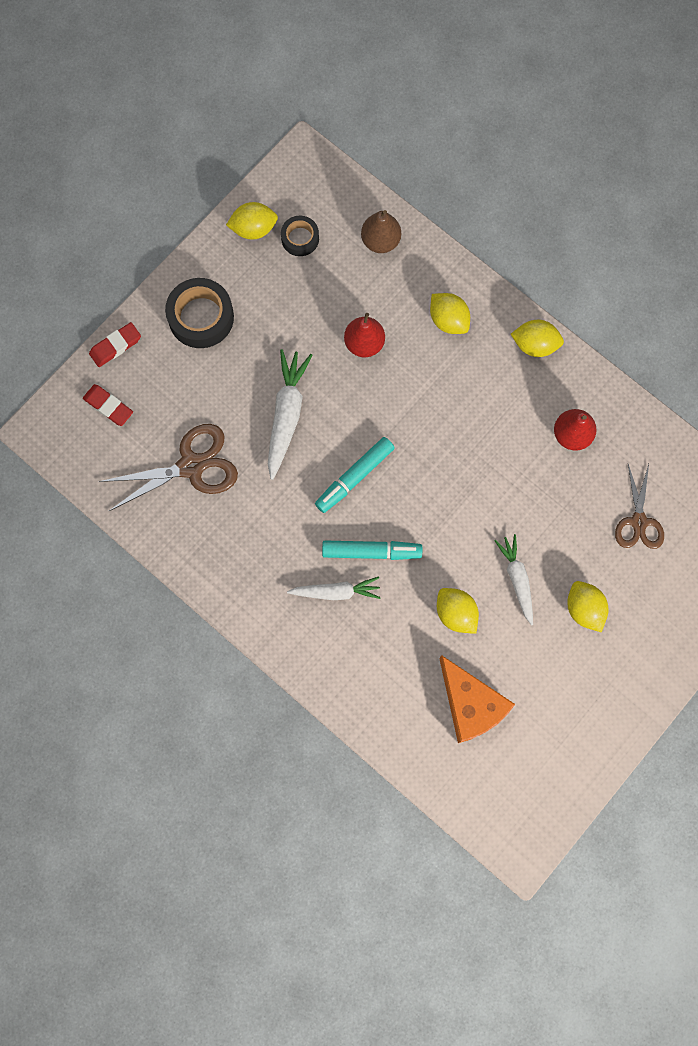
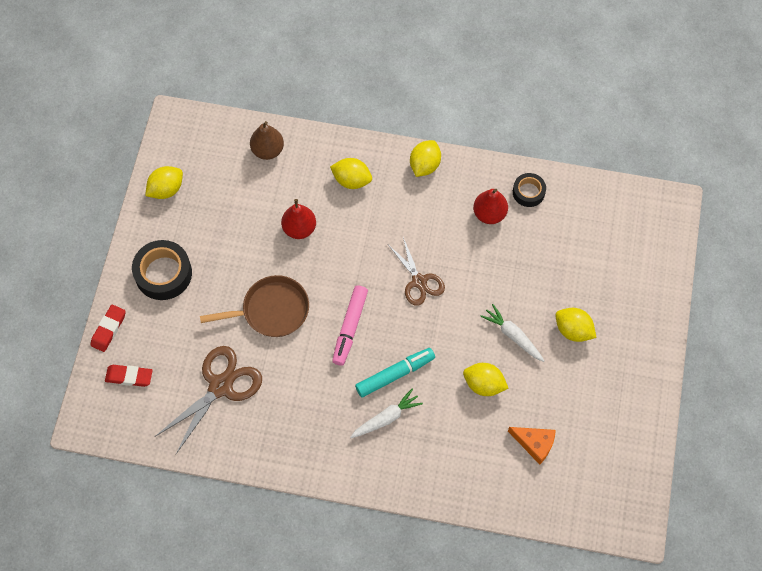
camera: 30 degrees left, 10 degrees down
white carrot [268,349,313,480] -> brown pan [200,275,309,337]
black tape [281,216,319,256] -> black tape moved to [513,173,546,207]
turquoise marker [315,437,395,513] -> pink marker [332,285,368,366]
orange cheese [439,655,515,743] -> orange cheese [508,427,556,465], size x0.63
yellow lemon [511,320,564,357] -> yellow lemon turned 45 degrees counterclockwise [410,140,441,177]
brown scissors [615,464,664,549] -> brown scissors moved to [389,237,445,306]

